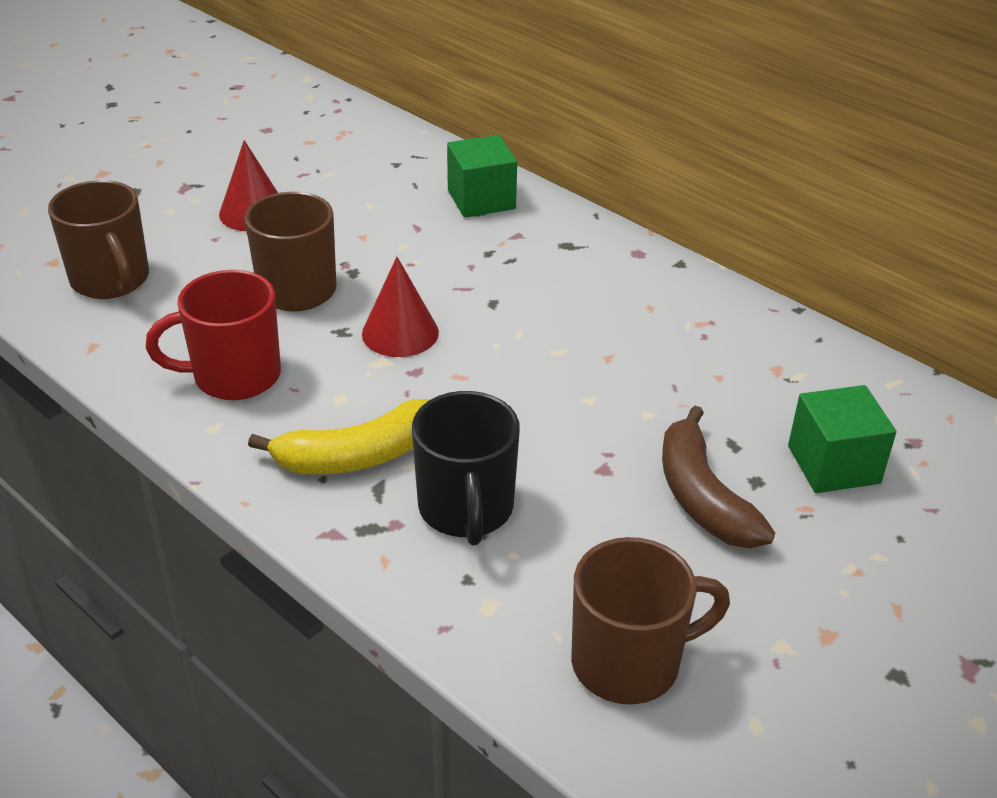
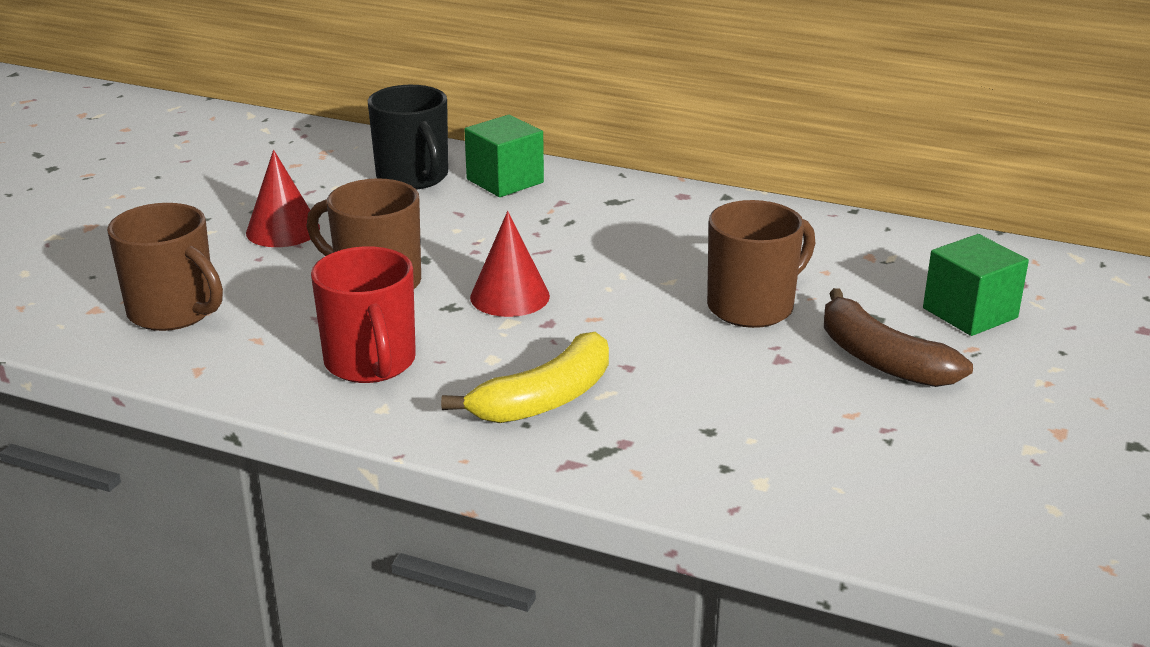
camera: 20 degrees left, 10 degrees down
red mug [146,270,281,400] -> red mug turned 75 degrees counterclockwise [311,246,416,383]
black mug [412,391,520,546] -> black mug moved to [368,85,448,190]
brown mug [571,537,730,705] -> brown mug moved to [707,200,815,328]

